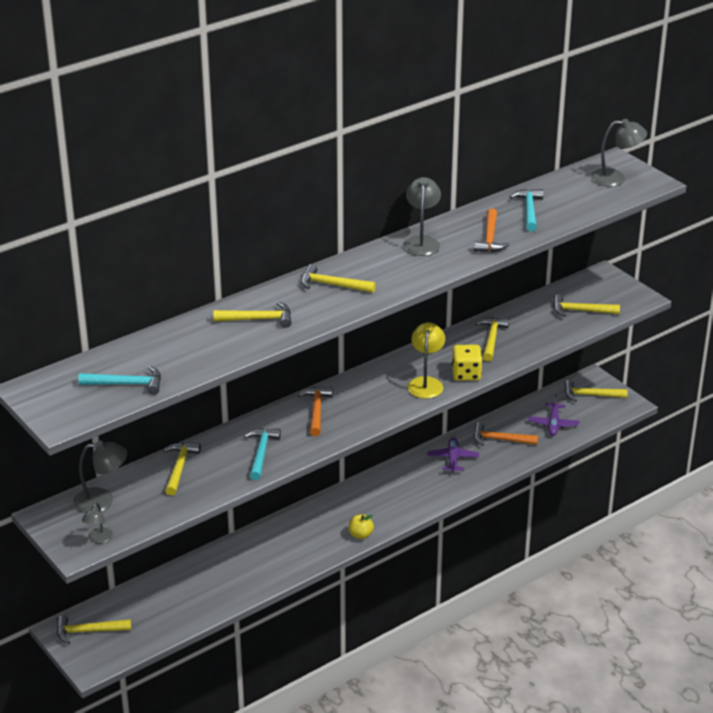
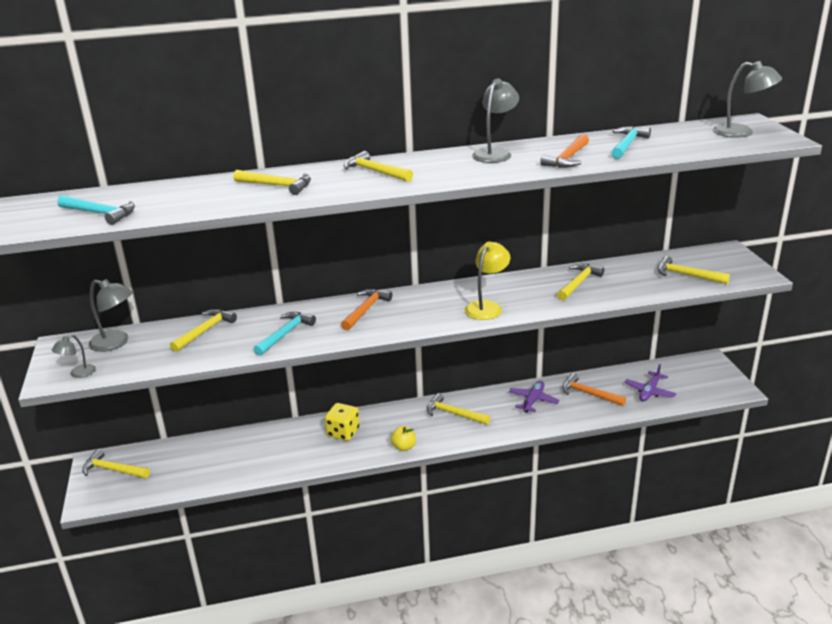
camera: 25 degrees right, 5 degrees down
yellow dice [452,345,483,381] -> yellow dice moved to [325,403,360,441]
yellow hammer [565,380,628,402] -> yellow hammer moved to [427,393,490,425]

